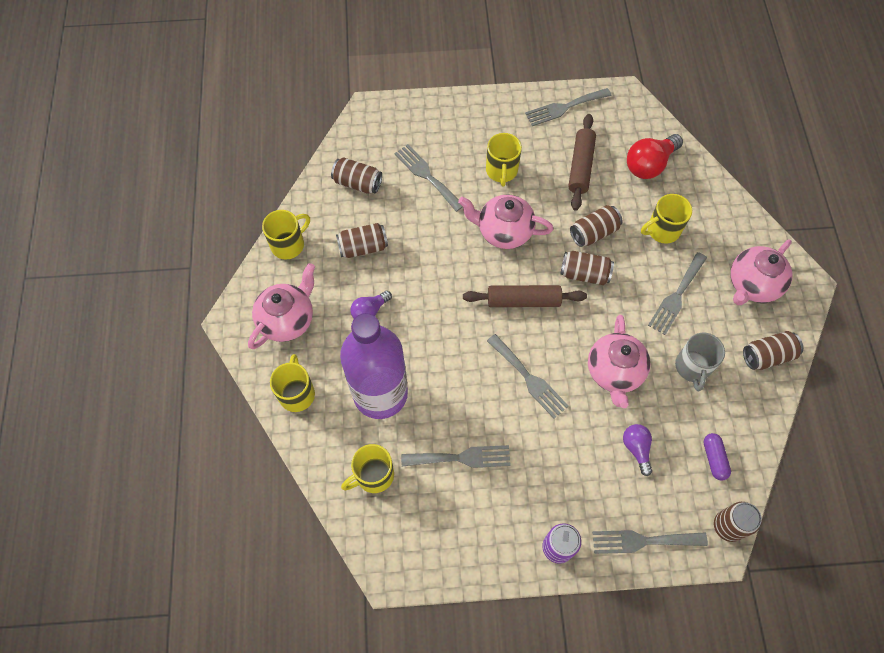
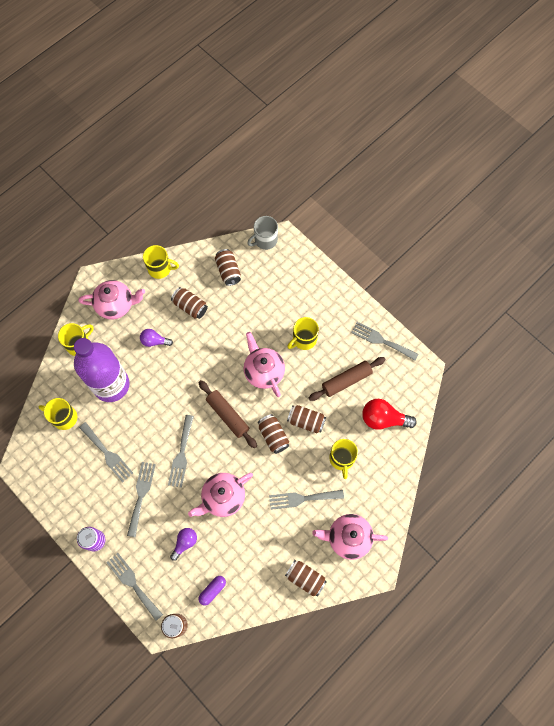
camera: 50 degrees right, 5 degrees up
grey fork [394,144,463,212] -> grey fork moved to [127,462,156,537]
yellow mug [641,194,692,244] -> yellow mug turned 120 degrees counterclockwise [329,439,358,479]
grey mug [675,333,725,391] -> grey mug moved to [247,216,278,250]

